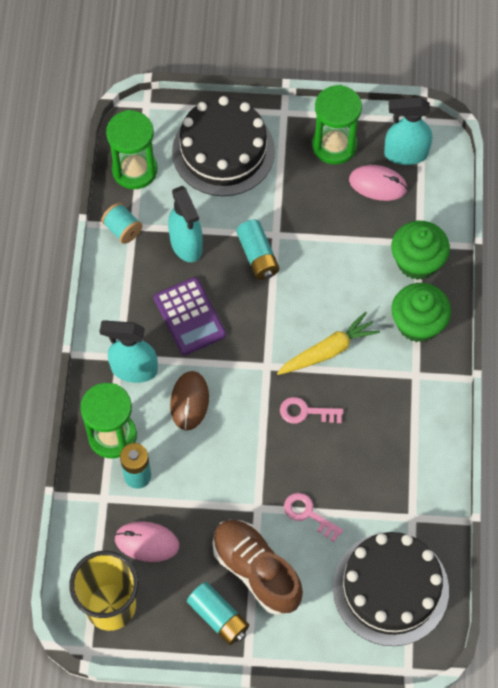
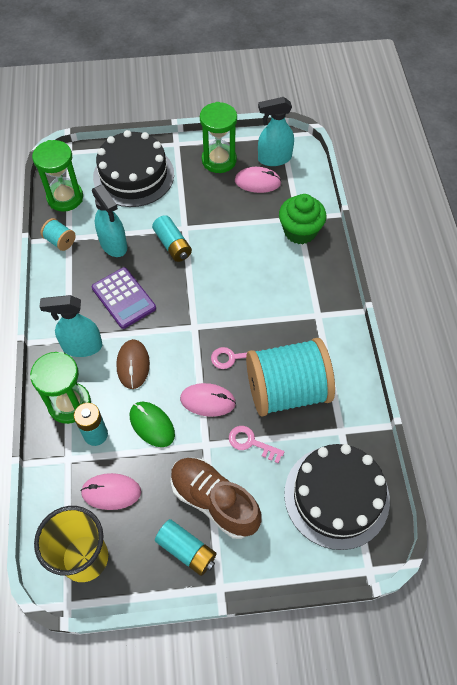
camera: 10 degrees left, 5 degrees down
yellow carrot [277,312,380,375] -> none
green cupcake [391,283,451,342] -> none
none -> green mouse [130,402,175,447]
none -> pink mouse [180,383,236,417]
none -> turquoise spool [246,338,335,416]

